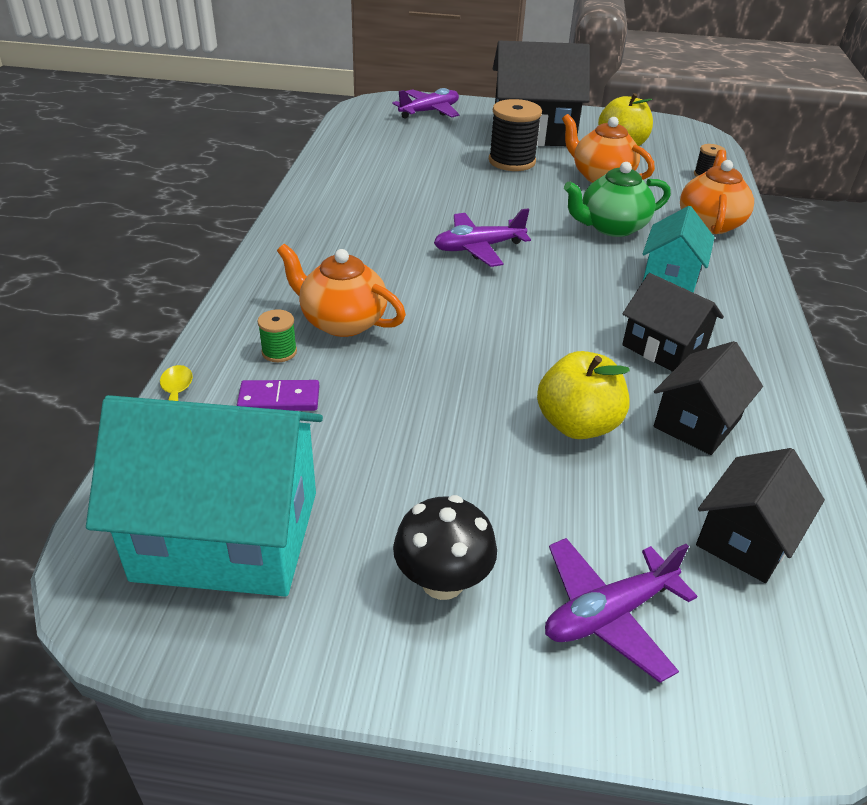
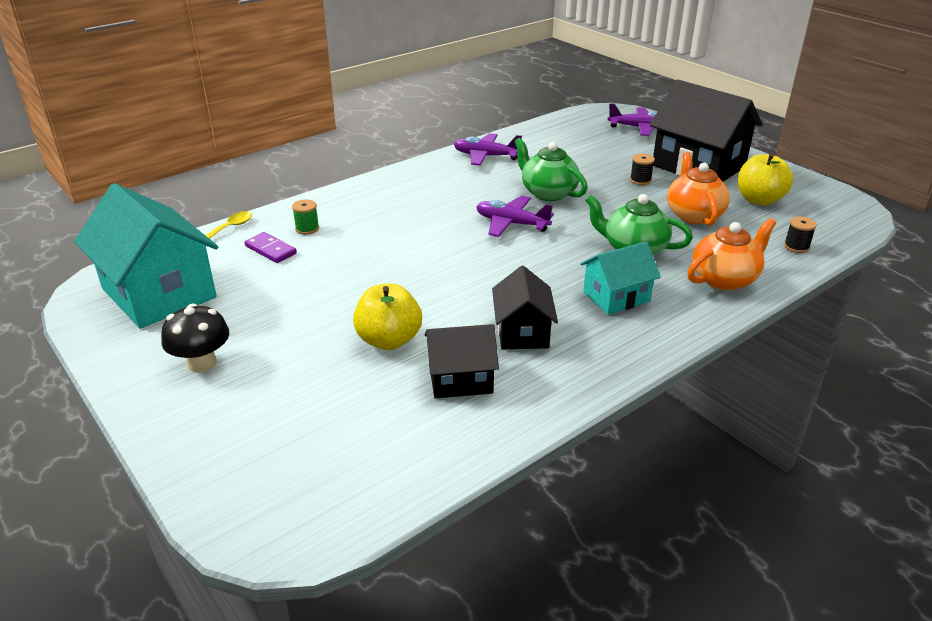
camera: 45 degrees right, 5 degrees down
orange teapot [277,244,406,337] -> none
black spool [489,99,542,171] -> black spool [630,154,655,185], size x0.51
purple plane [545,538,697,683] -> purple plane moved to [454,133,522,166]
black house [696,448,825,583] -> none
none -> green teapot [514,138,588,201]

